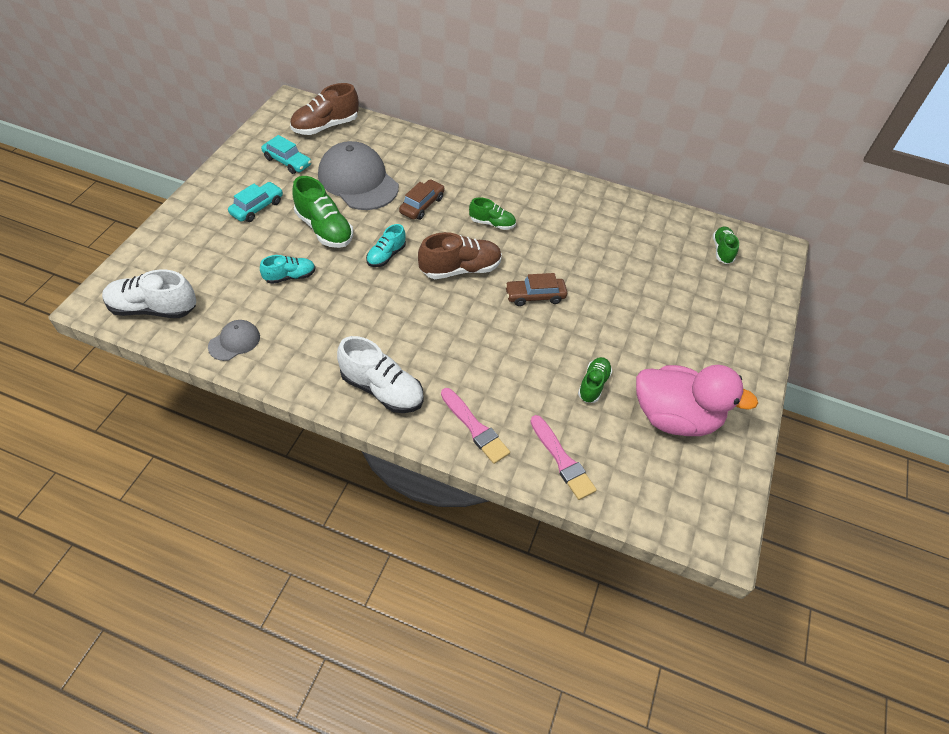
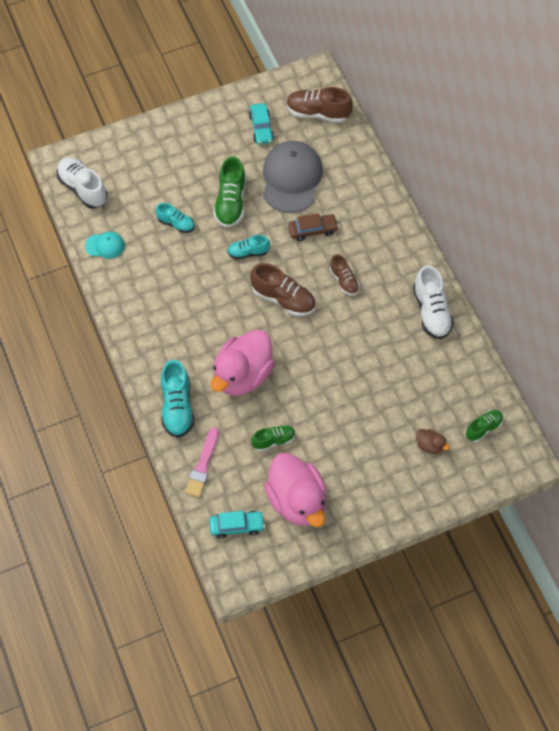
camera: 50 degrees right, 10 degrees up
grey cap [208,320,260,361] -> turquoise cap [85,232,125,259]
turquoise car [228,182,283,222] -> turquoise car moved to [209,511,265,538]
white shoe [337,336,424,413] -> white shoe moved to [413,265,454,339]
pink brush [441,388,510,464] -> turquoise shoe [161,360,194,438]
green shoe [469,198,516,230] -> brown shoe [330,254,359,295]
brown car [505,273,567,306] -> none
none -> pink duck [211,329,275,396]
none -> brown duck [416,429,450,454]

